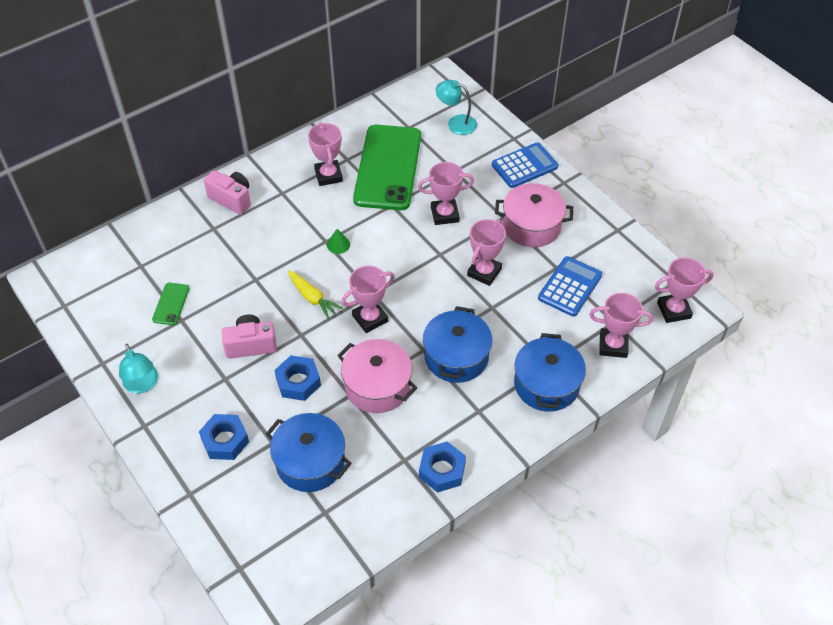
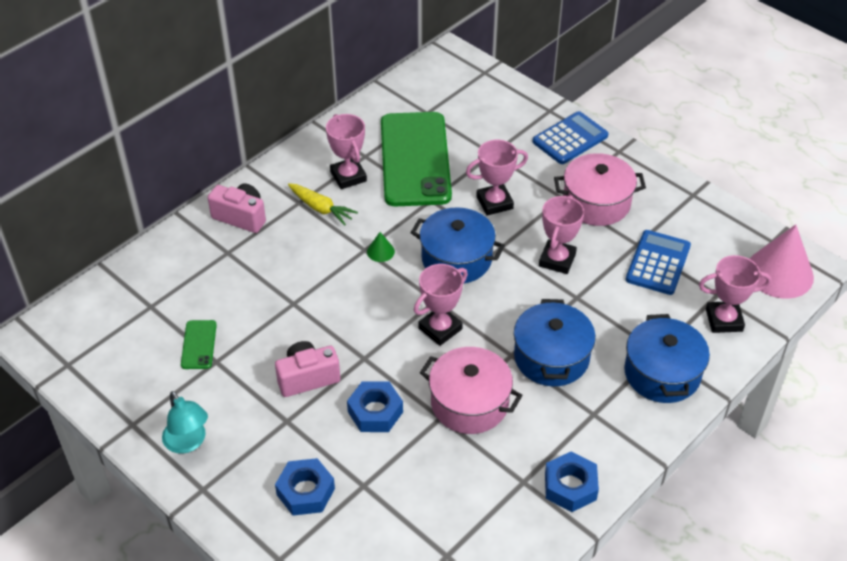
camera: 10 degrees left, 5 degrees down
blue pot [266,413,351,492] -> blue pot moved to [410,207,505,284]
yellow carrot [288,270,343,320] -> yellow carrot moved to [288,183,358,225]
turquoise lamp [436,80,477,135] -> none
pink trophy [655,257,714,323] -> pink cone [750,224,814,299]

